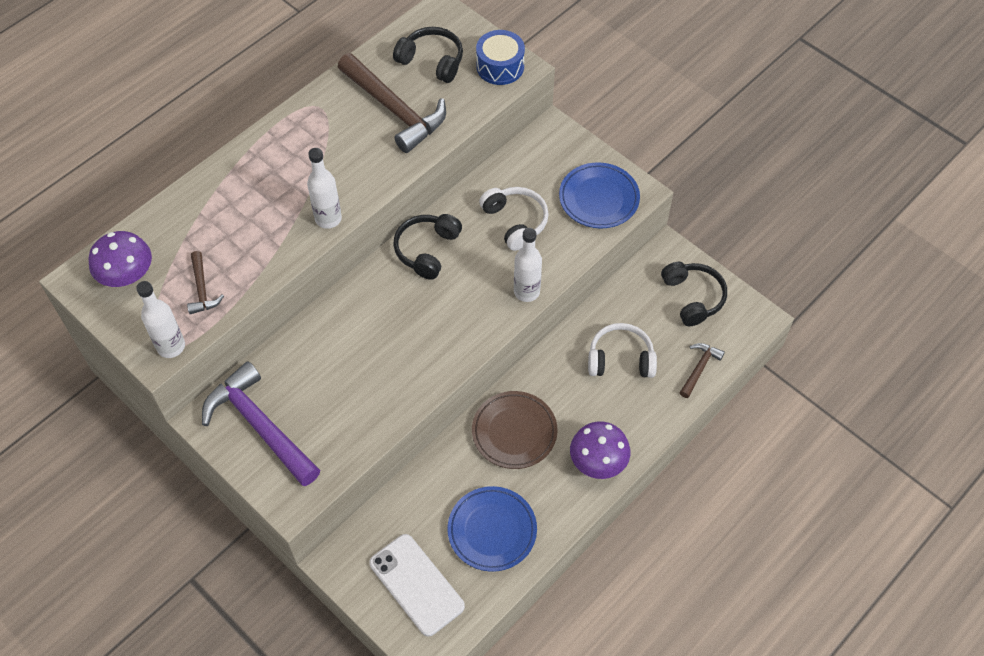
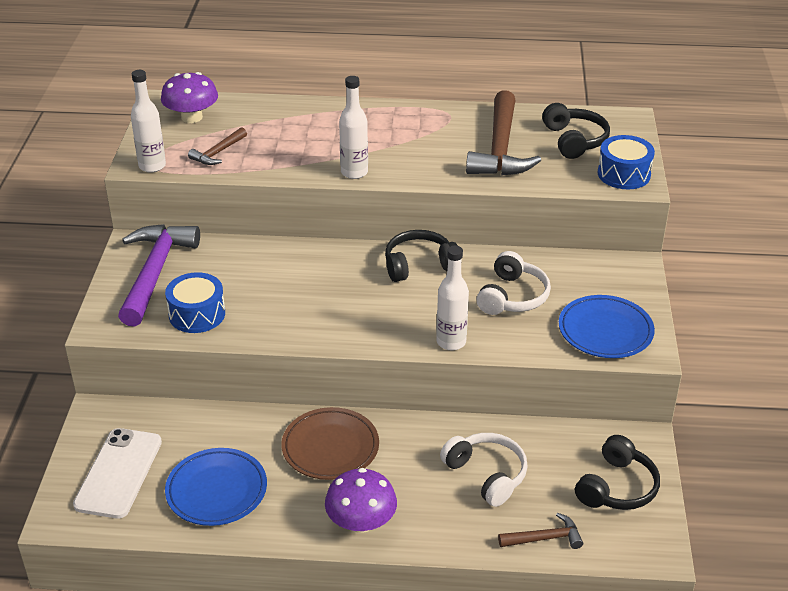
camera: 50 degrees right, 20 degrees down
none -> blue drum [165,272,225,333]

